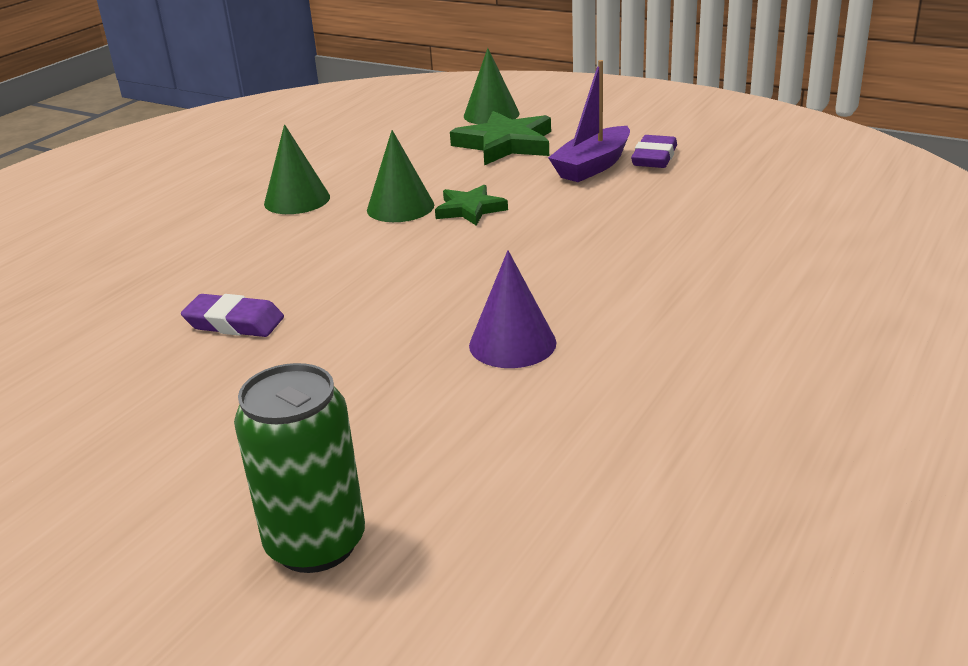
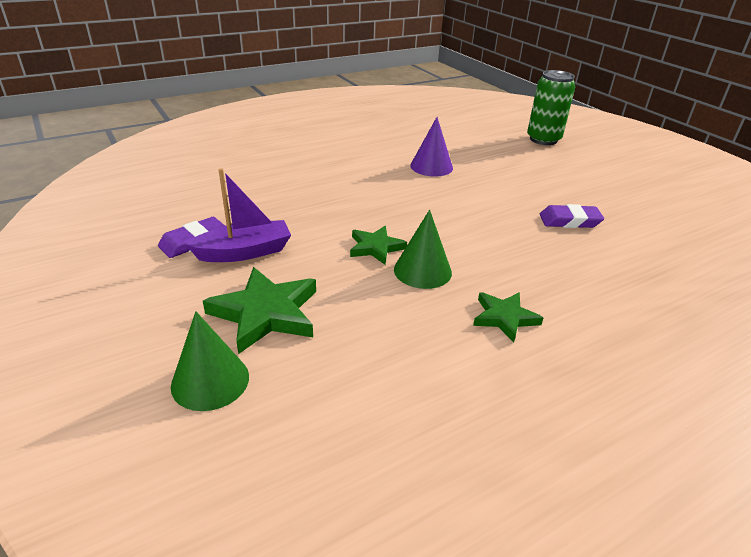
camera: 155 degrees left, 5 degrees up
purple eraser [181,294,284,337] -> purple eraser turned 45 degrees counterclockwise [540,204,604,228]
green cone [264,124,330,214] -> green star [473,292,543,343]

